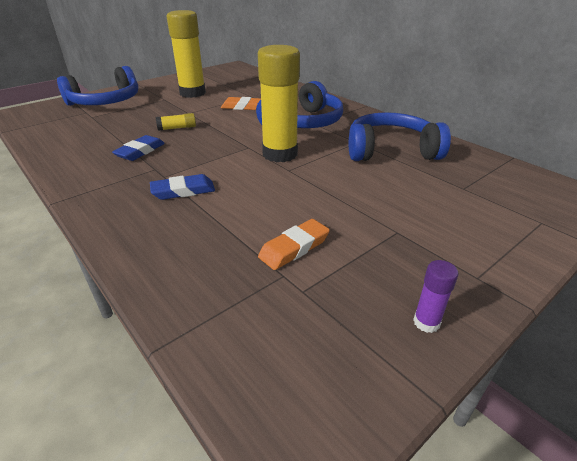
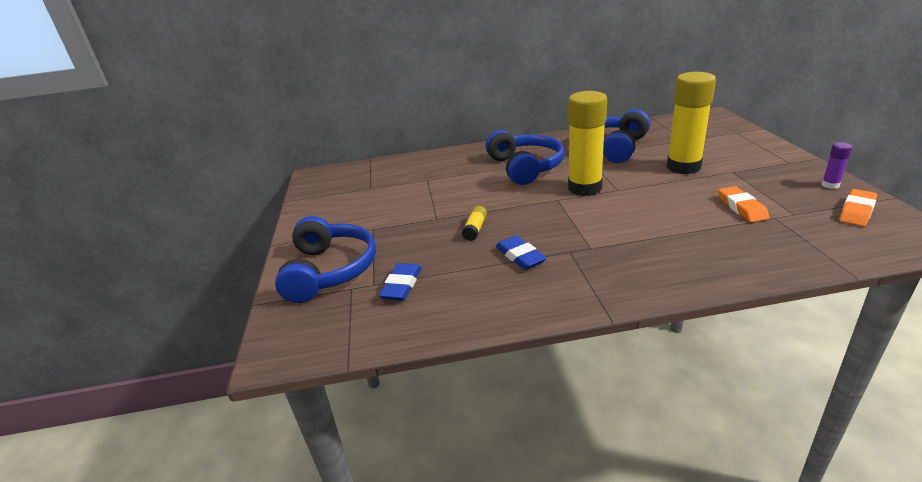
camera: 55 degrees left, 5 degrees down
blue eraser [150,174,215,200] -> blue eraser moved to [379,263,421,300]
yellow glue stick [167,10,206,98] -> yellow glue stick moved to [667,72,716,174]
orange eraser [221,97,261,110] -> orange eraser moved to [839,189,877,227]

